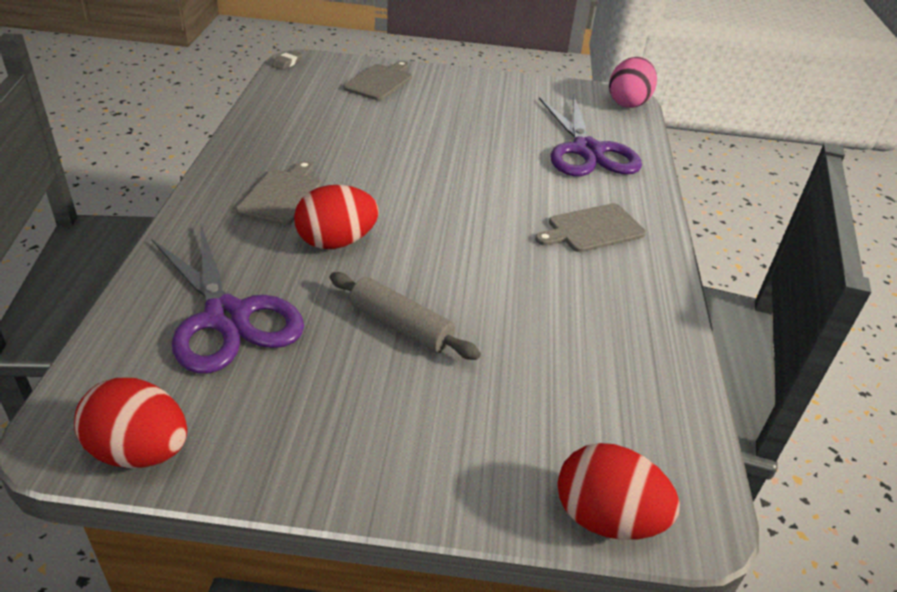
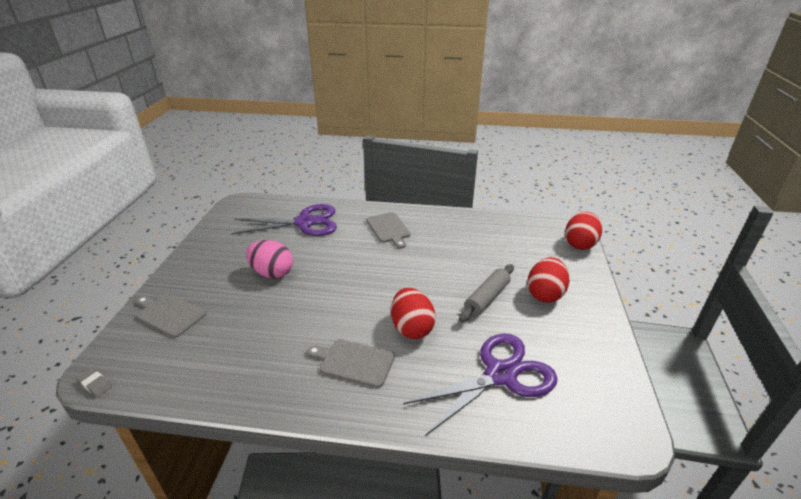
camera: 85 degrees left, 5 degrees down
red egg [74,377,187,468] -> red egg moved to [528,257,569,303]
pink egg [609,57,657,108] -> pink egg moved to [246,240,293,279]

